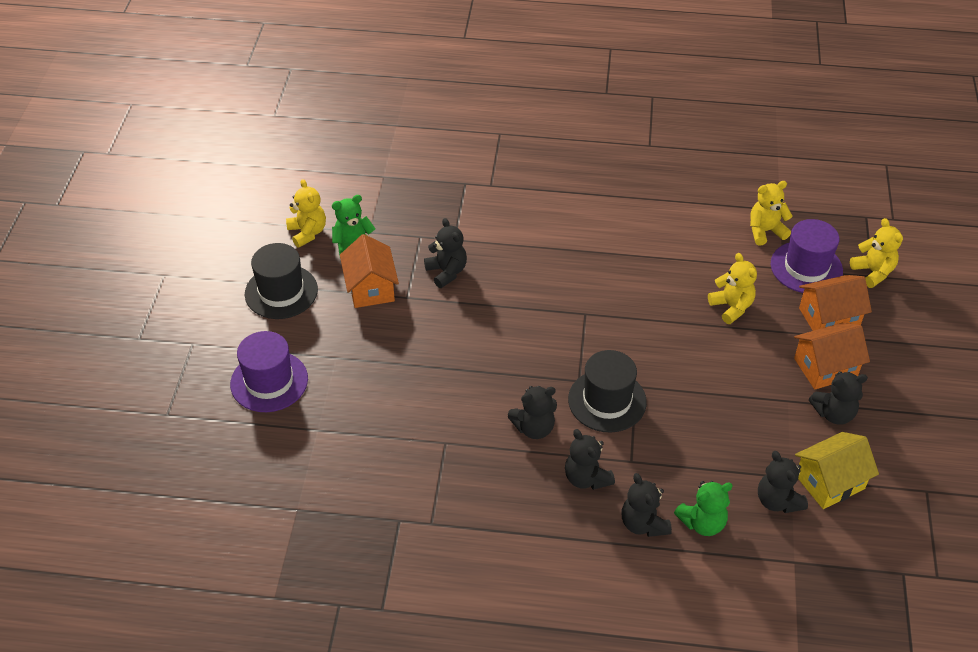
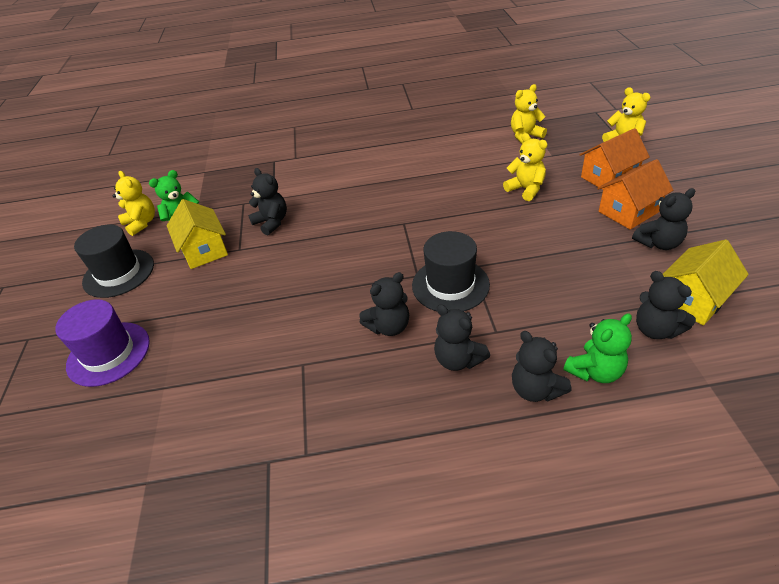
camera: 10 degrees left, 5 degrees down
orange house [340,234,399,308] -> yellow house [167,199,228,269]
purple hat [771,219,843,293] -> none

